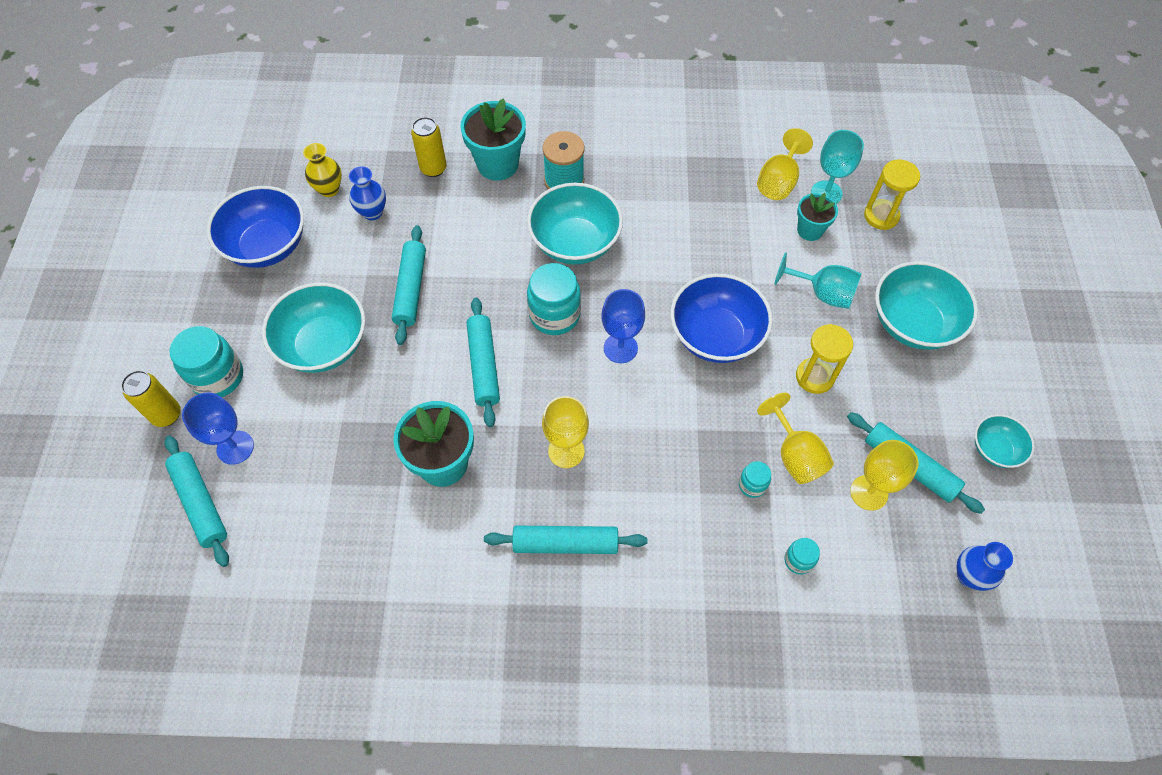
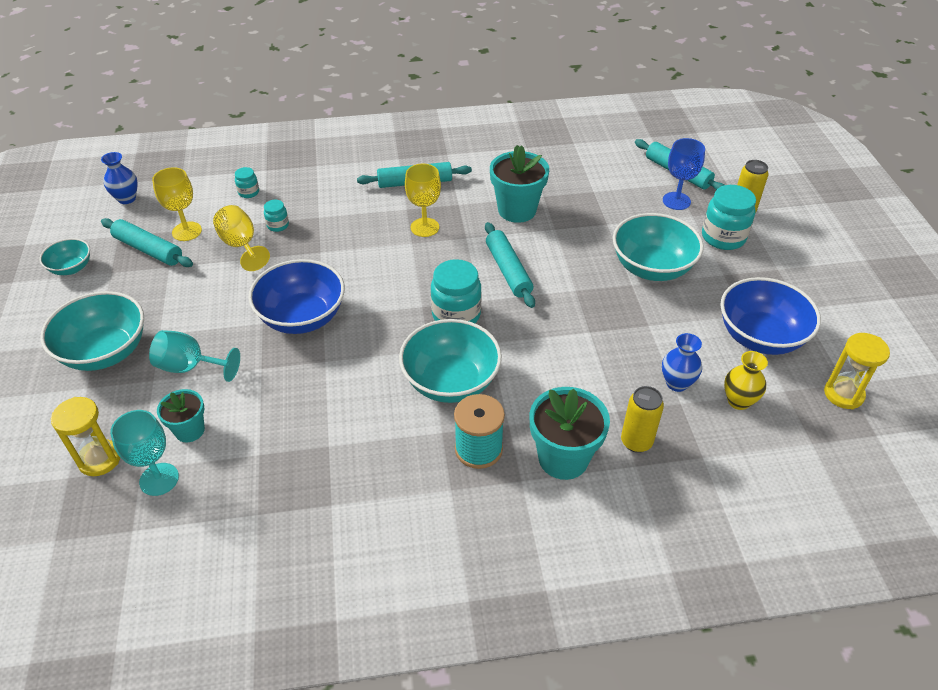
camera: 170 degrees right, 15 degrees down
turquoise rolling pin [392,225,426,345] -> none
blue goblet [601,289,645,363] -> none
yellow goblet [757,128,813,200] -> none
yellow hourglass [796,324,853,394] -> yellow hourglass moved to [824,333,890,409]

